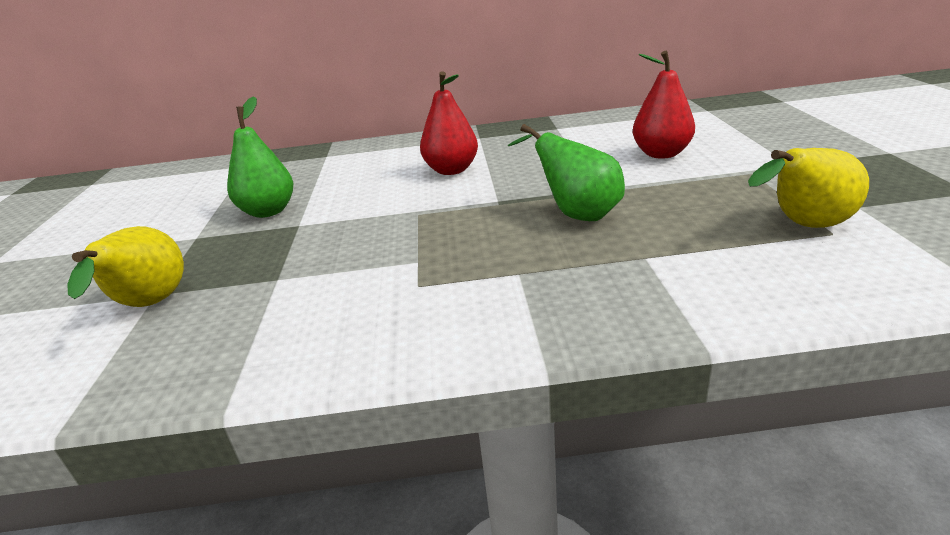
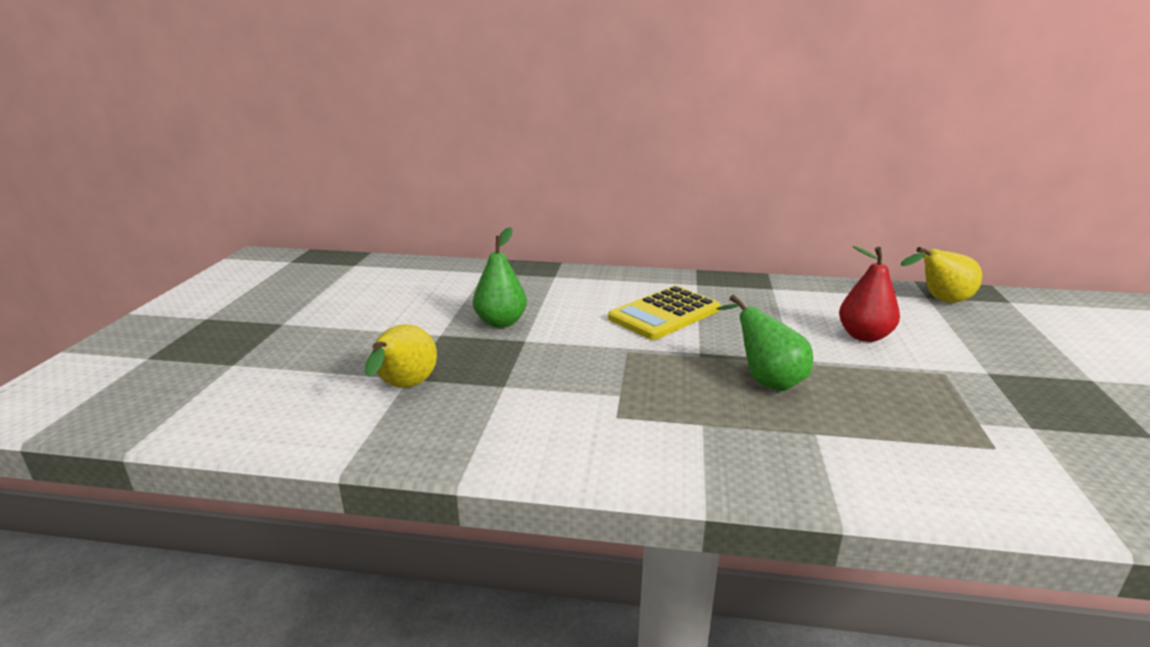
camera: 10 degrees right, 5 degrees down
red pear [420,71,478,175] -> yellow calculator [608,286,721,340]
yellow pear [748,148,869,228] -> yellow pear moved to [901,247,982,303]

